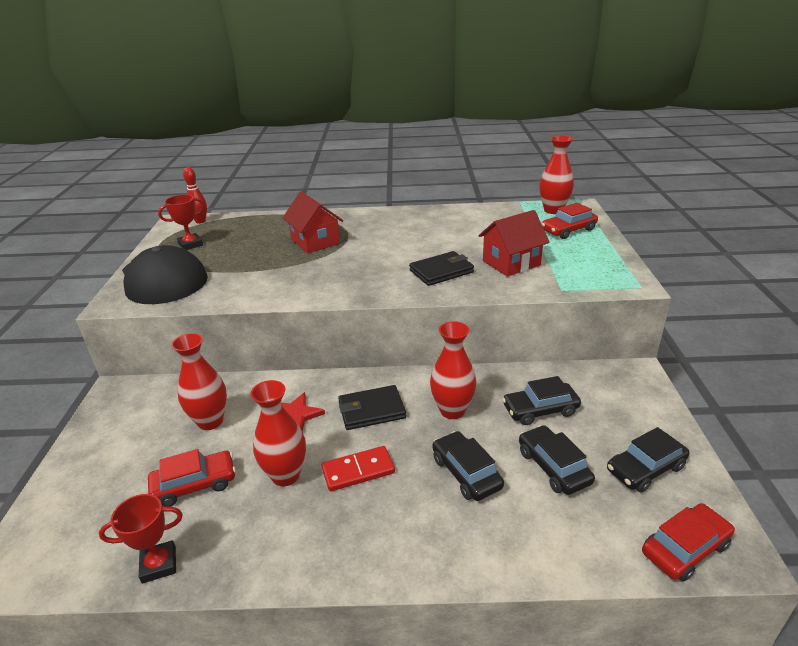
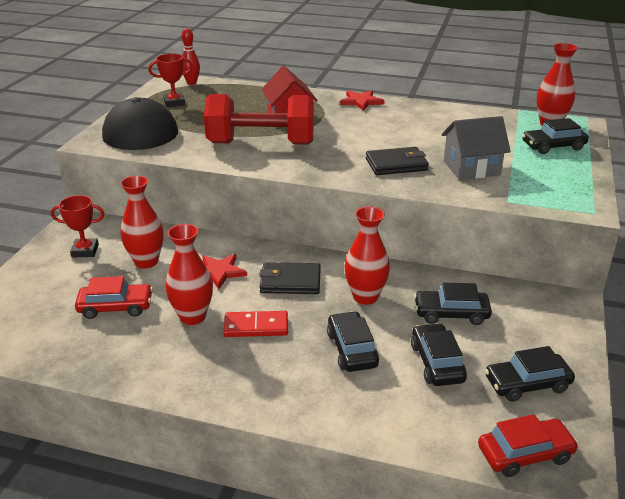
camera: 15 degrees right, 0 degrees up
red trophy [99,494,183,584] -> red trophy moved to [51,195,104,258]
red house [478,210,549,277] -> grey house [441,116,511,180]
red car [541,203,598,239] -> black car [522,118,589,154]
none -> red dumbbell [204,94,314,145]
none -> red star [340,90,385,111]

